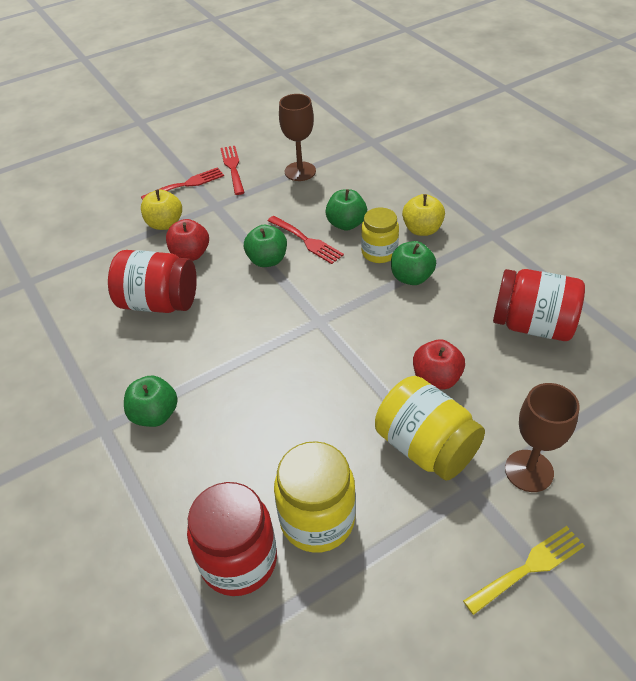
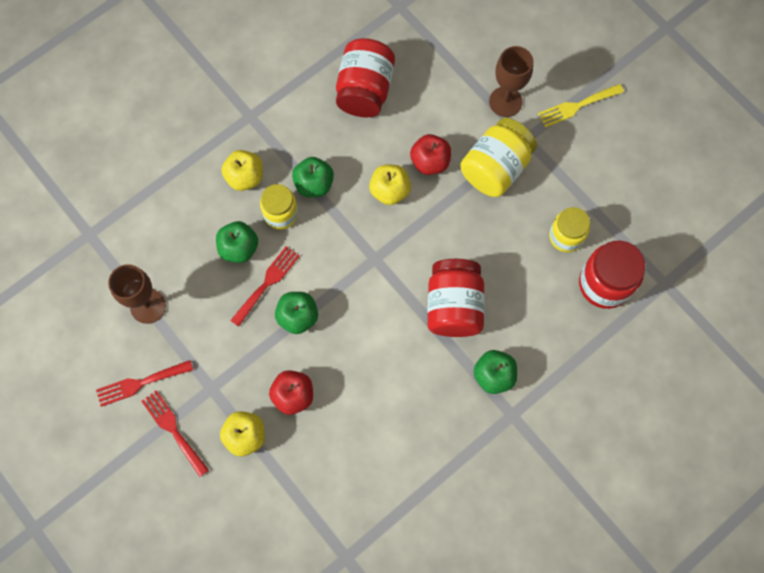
camera: 100 degrees left, 25 degrees up
red jar [108,250,197,313] -> red jar moved to [427,259,485,337]
yellow jar [274,441,356,553] -> yellow jar [549,207,590,252], size x0.66
yellow fork [463,526,585,615] -> yellow fork turned 75 degrees counterclockwise [538,84,624,128]
none -> yellow apple [369,165,411,205]

